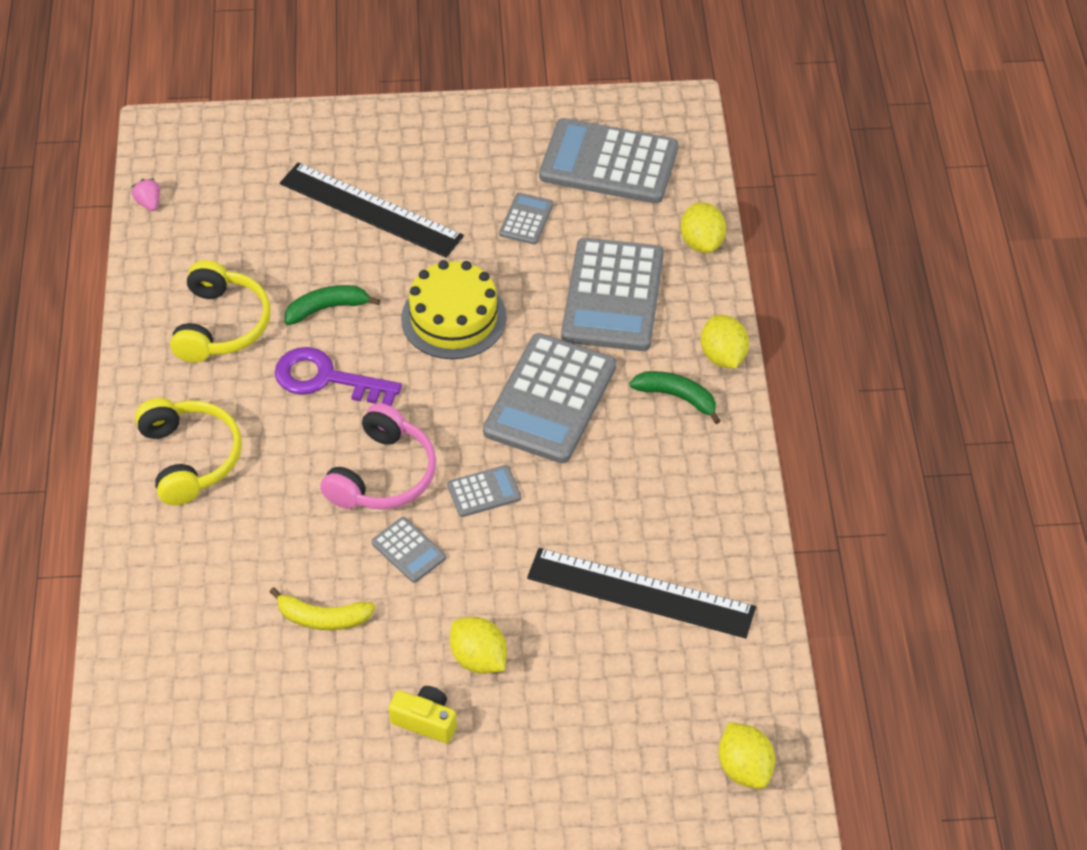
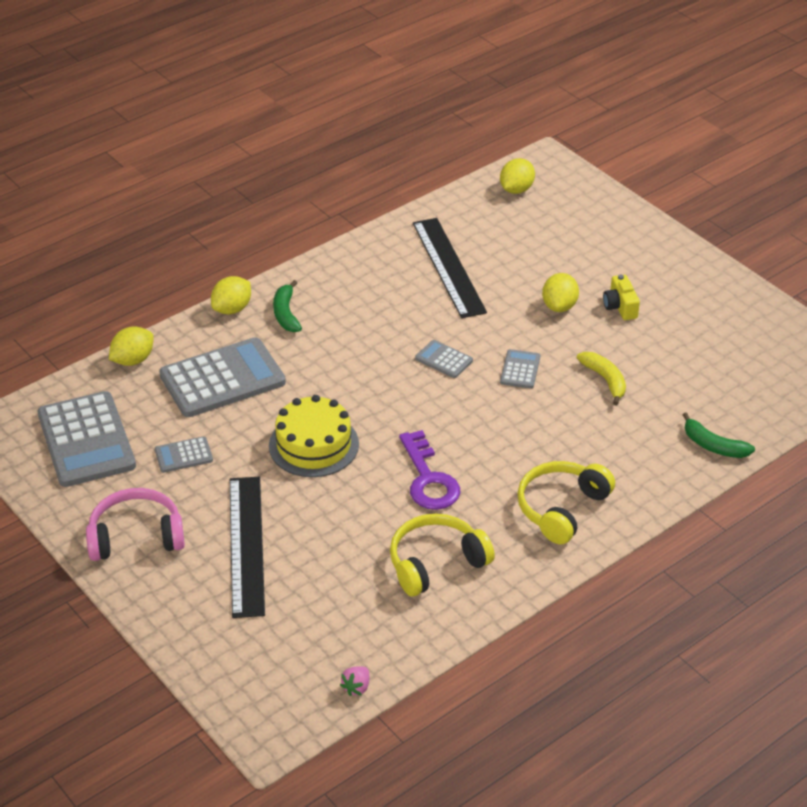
camera: 125 degrees left, 10 degrees down
green banana [285,285,380,325] -> green banana moved to [683,412,755,458]
pink headphones [320,403,436,509] -> pink headphones moved to [86,488,185,561]
grey calculator [483,333,616,463] -> none

